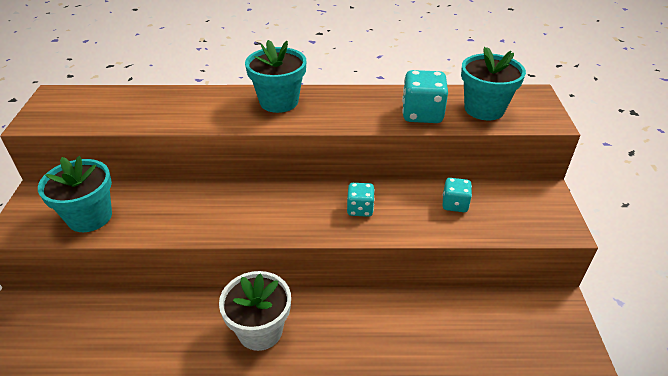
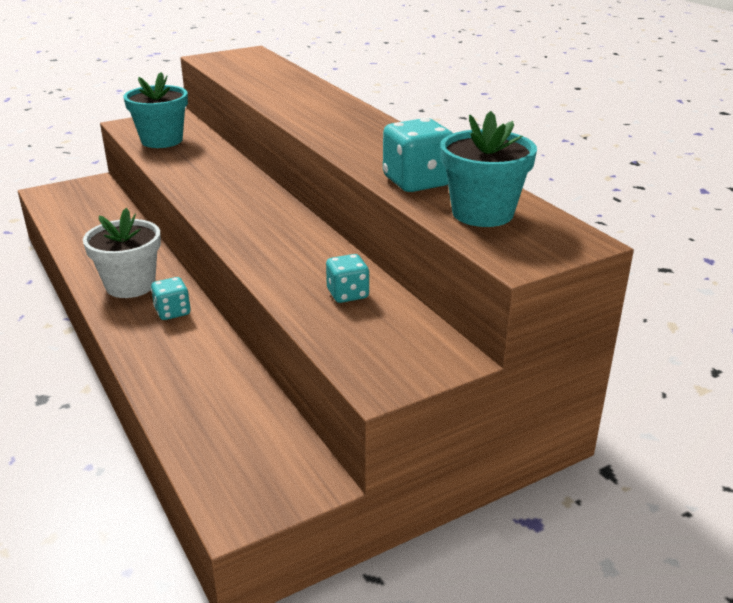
camera: 60 degrees right, 10 degrees down
turquoise flower pot [245,40,306,113] -> none
turquoise dice [347,183,375,217] -> turquoise dice moved to [151,277,191,320]

